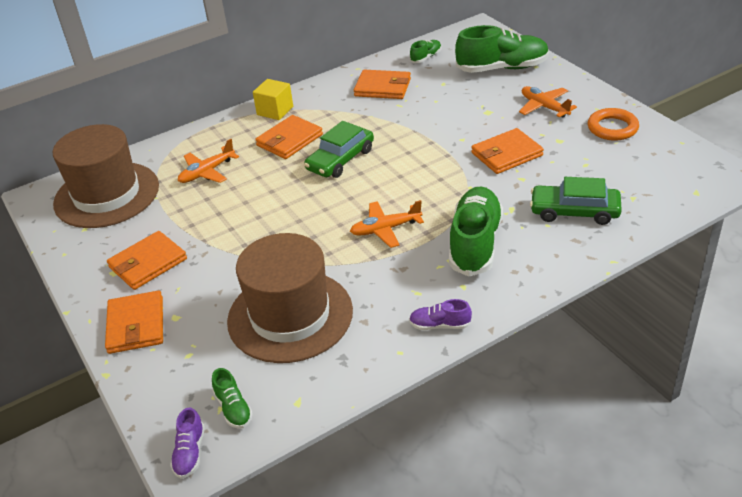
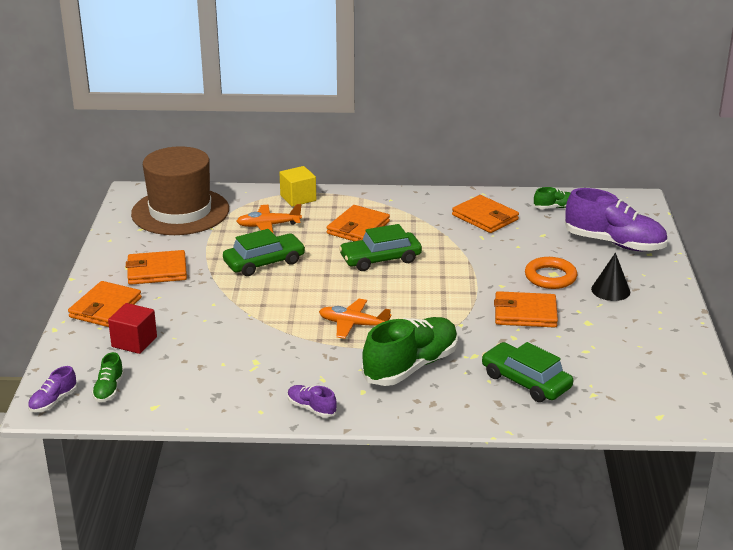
camera: 30 degrees right, 10 degrees down
brown hat [227,233,353,363] -> none
yellow cube [253,79,293,120] -> yellow cube moved to [279,166,316,207]
orange wallet [255,115,323,159] -> orange wallet turned 45 degrees counterclockwise [327,205,390,241]
green shoe [455,25,549,73] -> purple shoe [565,188,668,251]
orange plane [519,86,577,117] -> black cone [591,253,630,301]
orange ring [588,108,639,141] -> orange ring moved to [525,257,577,289]
none -> red cube [108,303,157,354]
none -> green car [223,229,306,276]

